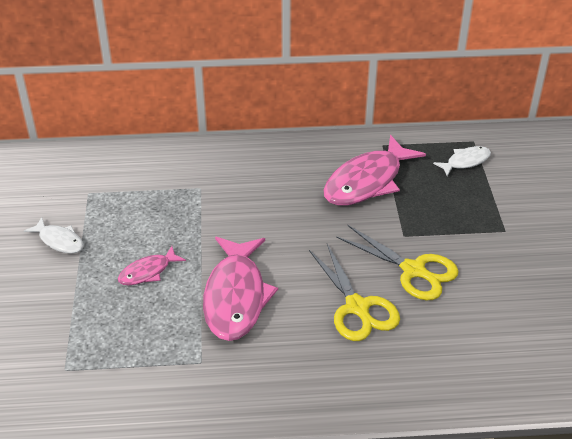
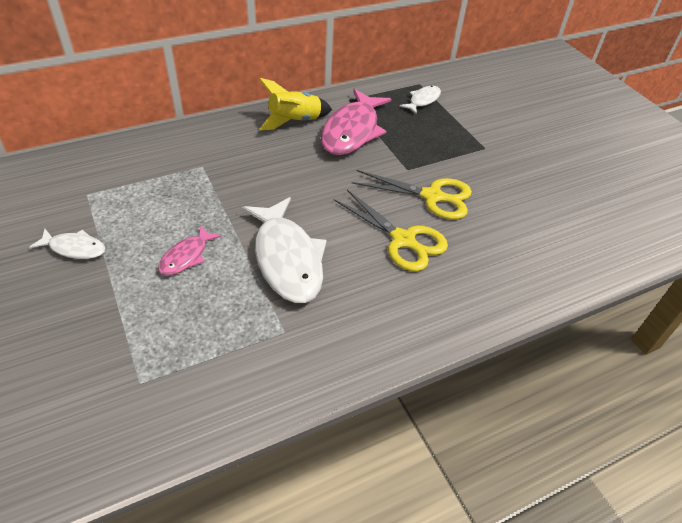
camera: 25 degrees left, 5 degrees up
pink fish [203,237,278,341] -> white fish [242,197,327,303]
none -> yellow rocket [259,78,332,130]

